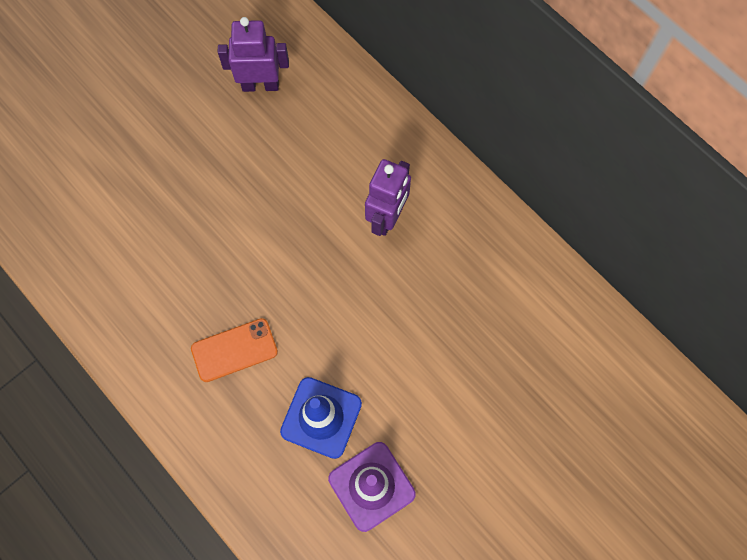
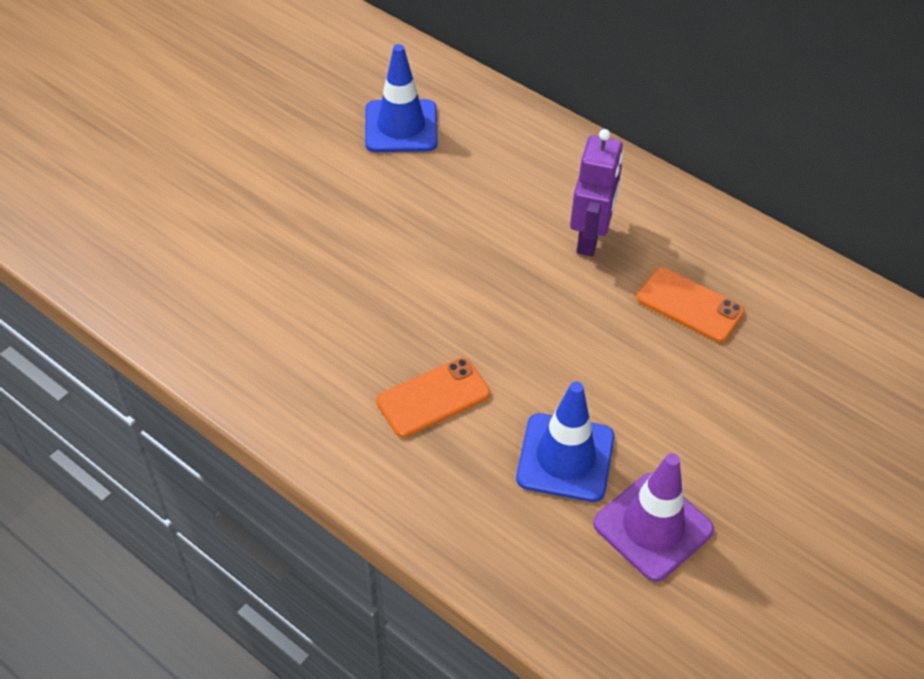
camera: 10 degrees left, 20 degrees down
purple robot [218,17,289,92] -> blue traffic cone [365,44,438,152]
none -> orange phone [637,267,745,343]

